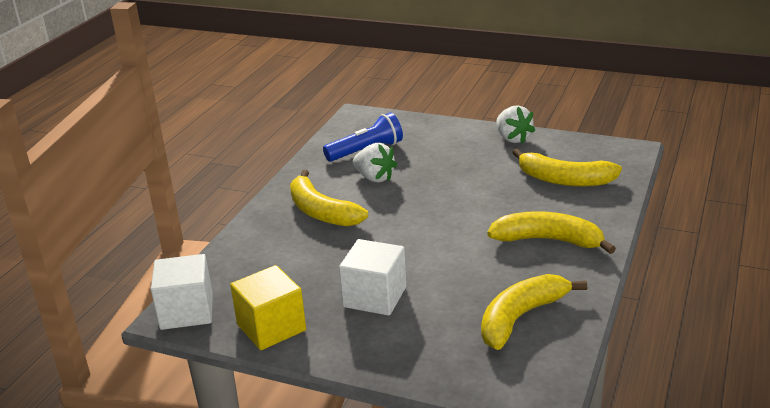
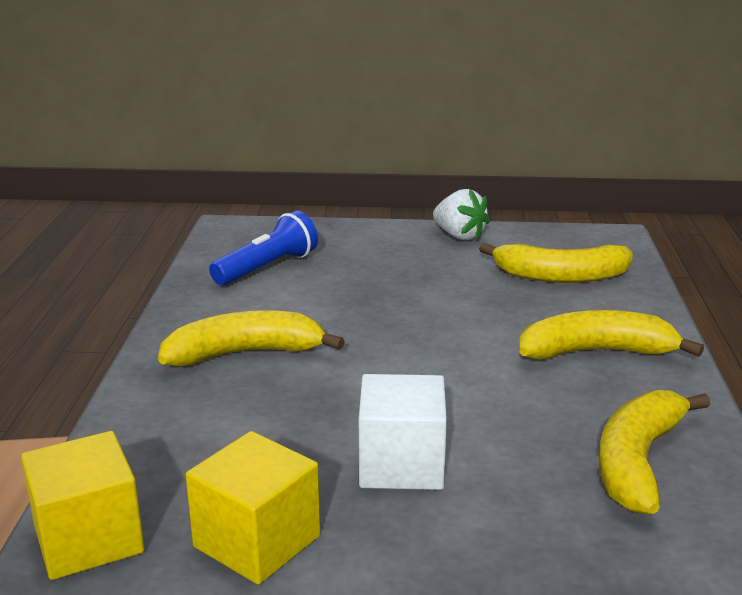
camera: 20 degrees left, 5 degrees down
white cube [151,254,213,330] -> yellow cube [21,431,144,580]
yellow banana [290,170,368,227] -> yellow banana turned 135 degrees clockwise [158,310,345,366]
white strawberry [353,143,397,183] -> none

